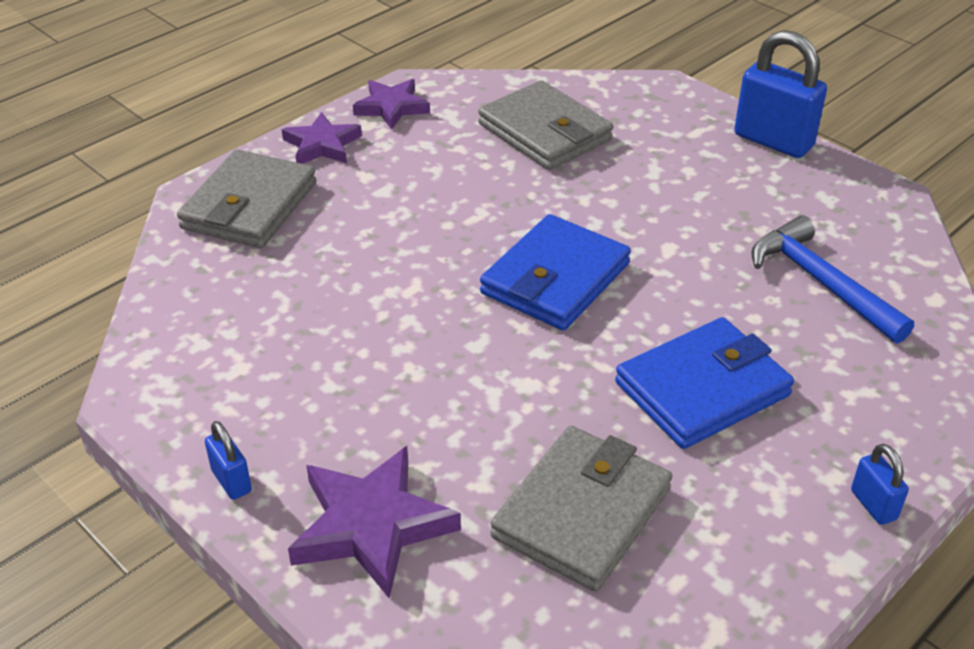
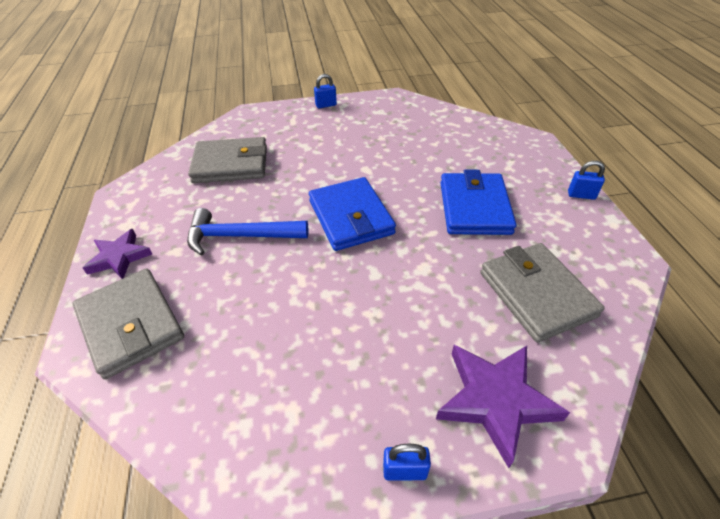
camera: 55 degrees left, 5 degrees up
purple star [353,79,430,130] -> none
blue padlock [734,30,827,158] -> blue padlock [314,74,337,108], size x0.49
blue hammer [751,215,914,343] -> blue hammer moved to [187,208,308,256]

